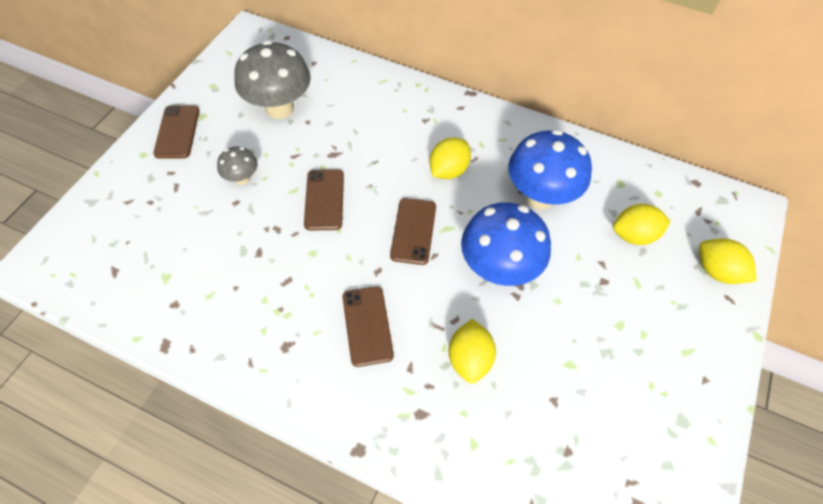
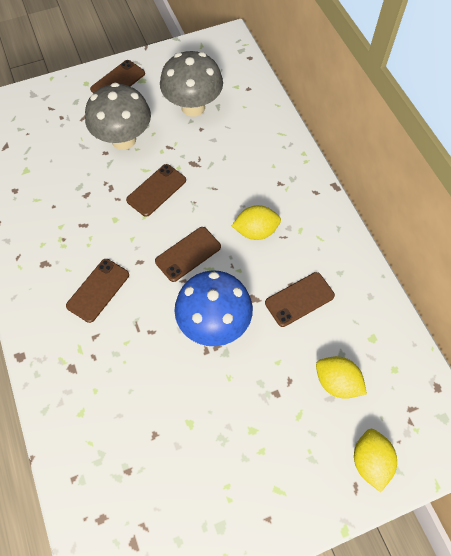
camera: 45 degrees right, 5 degrees up
grey mushroom [217,147,258,185] -> grey mushroom [85,83,151,150], size x2.01
yellow lemon [449,319,496,384] -> none
blue mushroom [508,129,592,209] -> brown phone [265,272,335,327]

